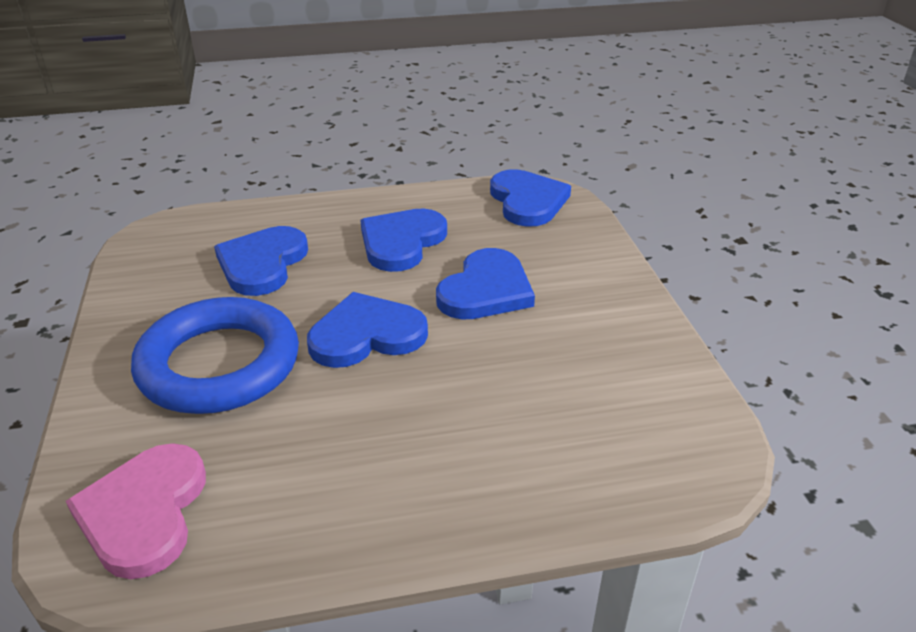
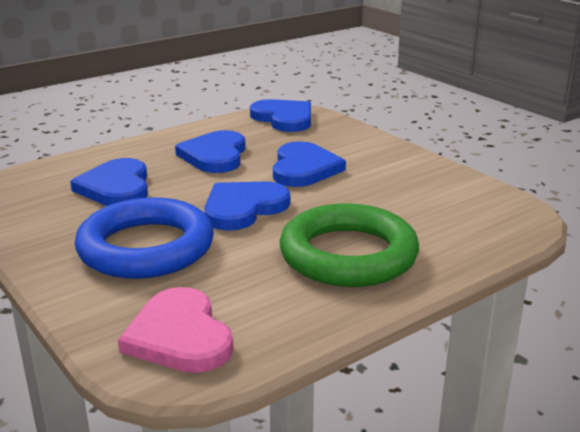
camera: 25 degrees left, 10 degrees down
none -> green ring [280,203,419,287]

